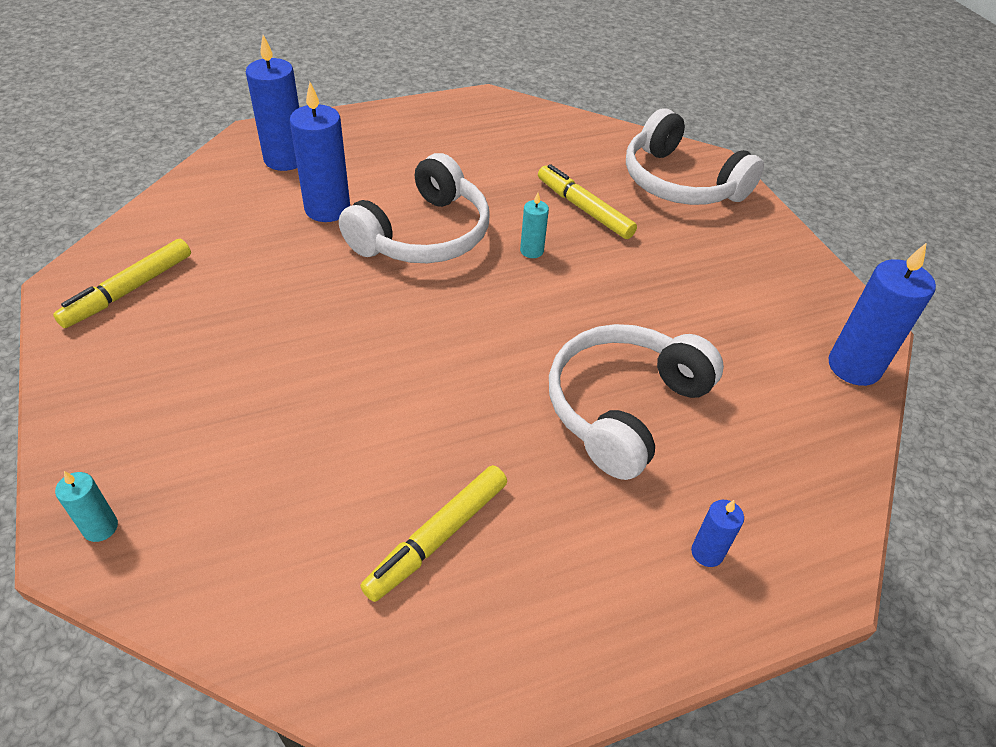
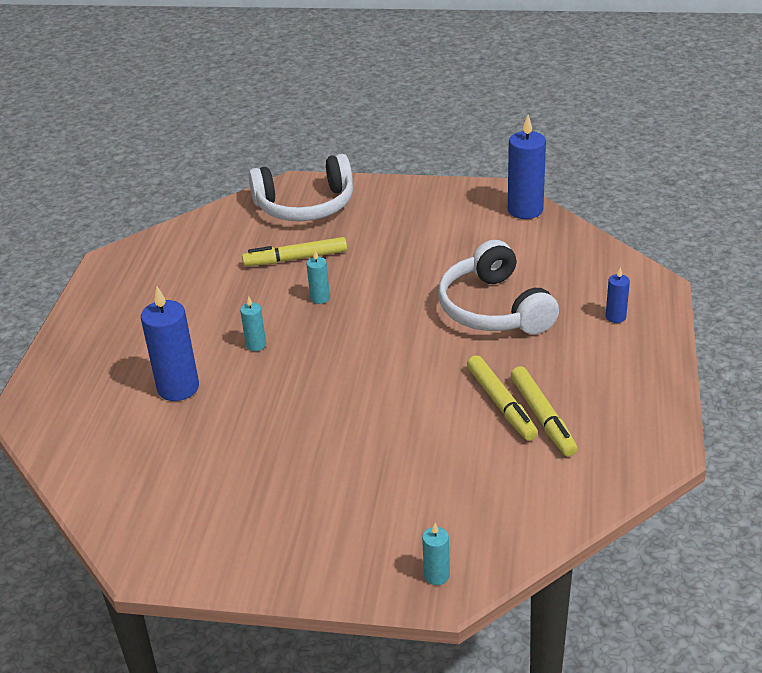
camera: 55 degrees left, 10 degrees down
yellow marker [53,239,191,328] -> yellow marker moved to [467,355,538,441]
blue candle [246,35,299,171] -> none
white headphones [339,153,490,263] -> turquoise candle [240,296,266,351]

